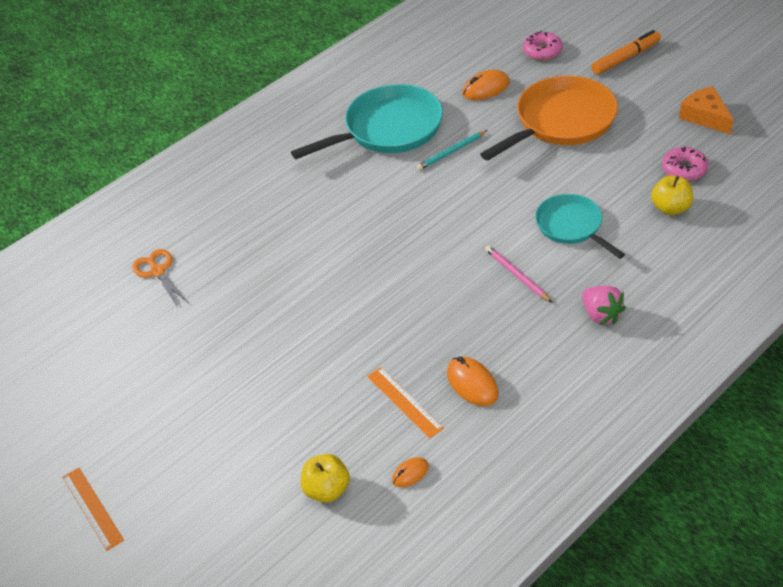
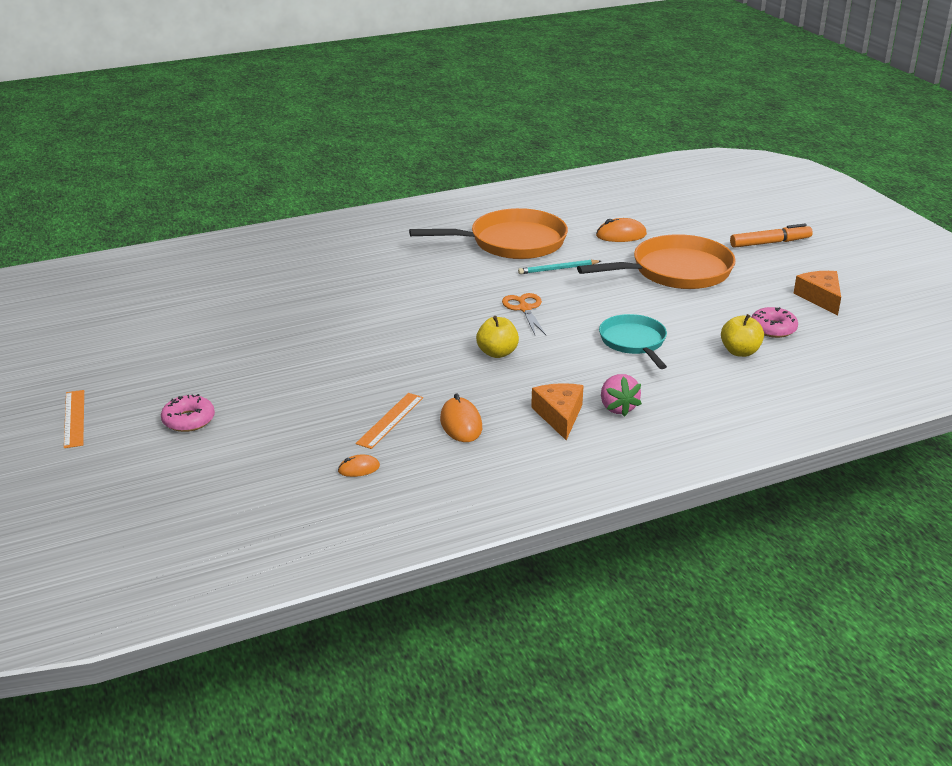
camera: 15 degrees right, 15 degrees down
orange scissors [132,249,188,307] -> orange scissors moved to [502,293,546,335]
turquoise pan [291,84,443,159] -> orange pan [409,208,568,259]
yellow apple [301,454,350,503] -> yellow apple moved to [476,316,519,358]
orange ruler [367,367,444,439] -> orange ruler turned 45 degrees clockwise [356,393,423,449]
pink pencil [485,245,552,302] -> none
pink donut [523,30,563,60] -> pink donut moved to [161,394,215,432]
none -> orange cheese [531,383,584,440]

